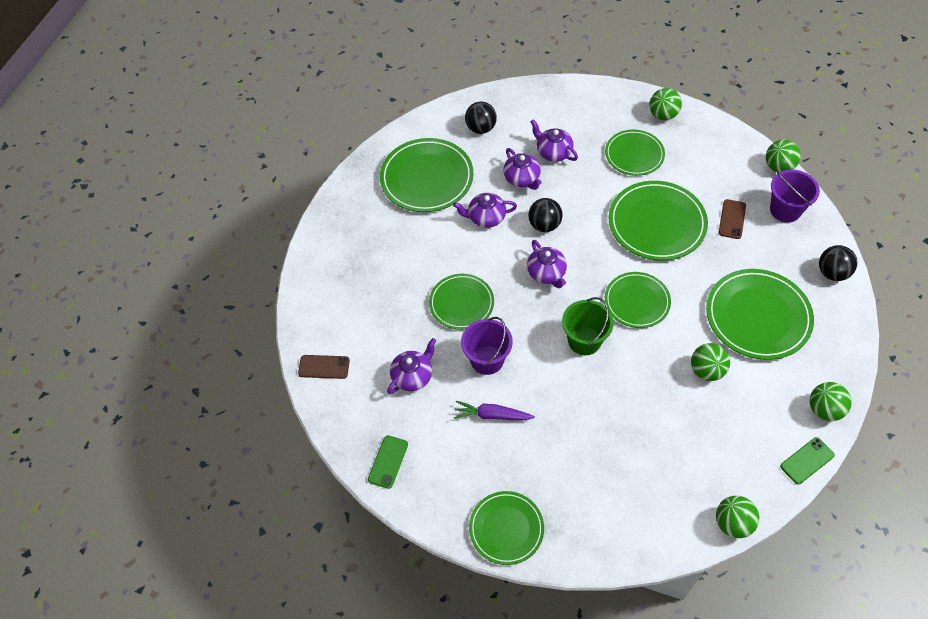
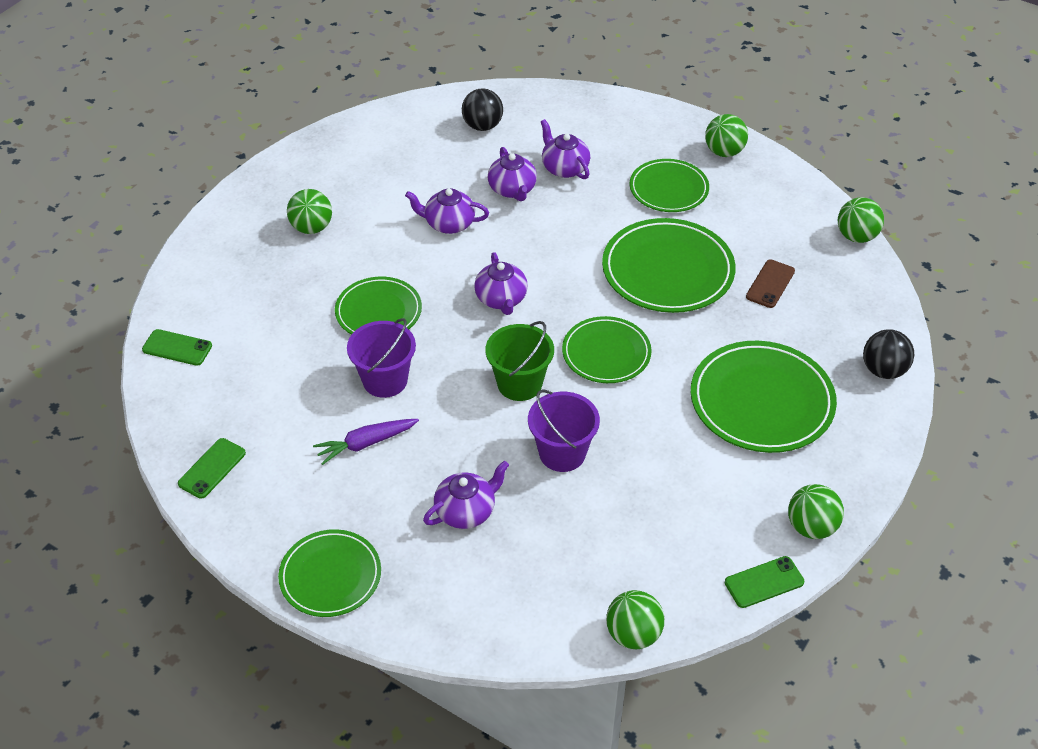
camera: 10 degrees right, 10 degrees down
brown phone [298,355,350,379] -> green phone [142,329,212,366]
green plate [380,138,474,212] -> none
purple teapot [387,338,436,394] -> purple teapot moved to [423,461,509,529]
purple carrot [454,401,535,420] -> purple carrot turned 45 degrees counterclockwise [313,419,419,465]
black ball [528,198,563,232] -> none
green ball [691,343,730,381] -> green ball moved to [287,189,332,234]
purple bucket [770,170,820,223] -> purple bucket moved to [528,389,600,472]

